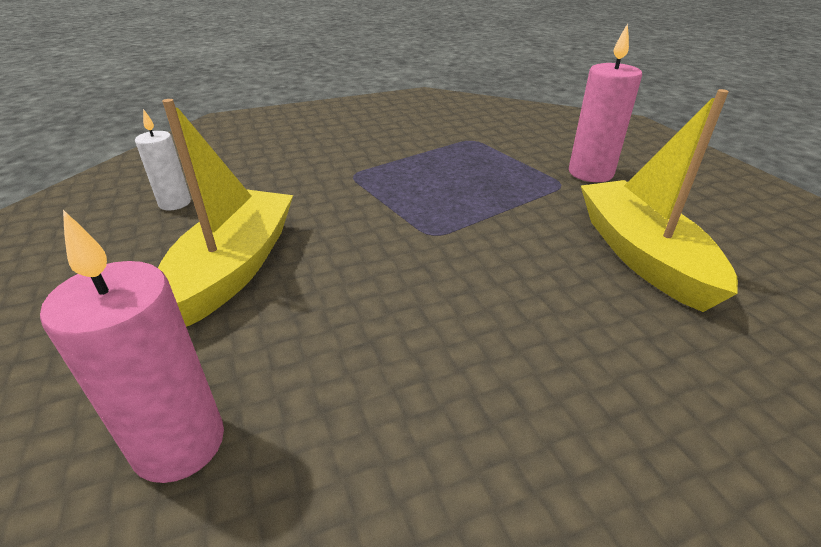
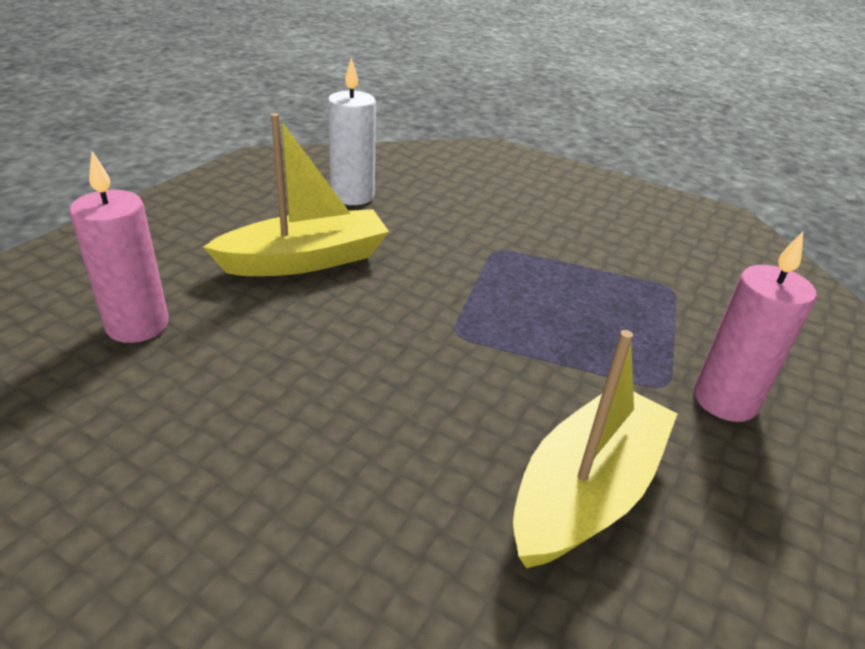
camera: 50 degrees right, 0 degrees up
white candle [135,109,191,210] -> white candle [328,58,376,205], size x1.59

